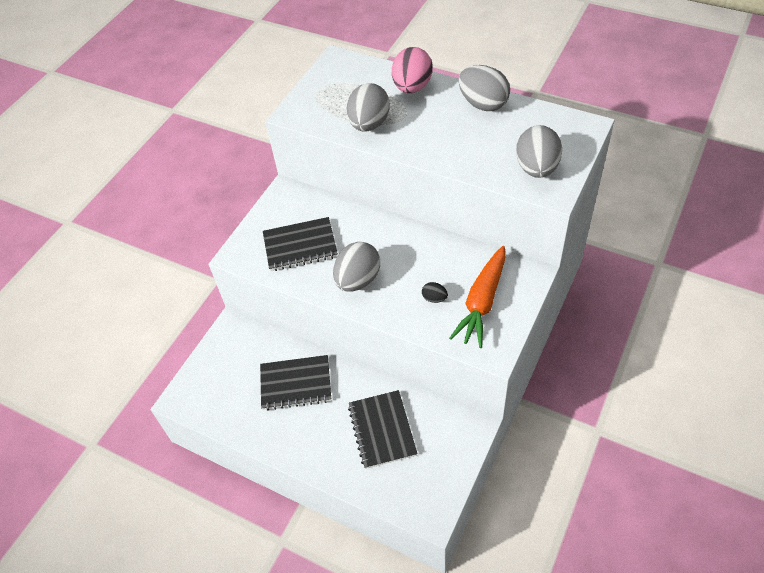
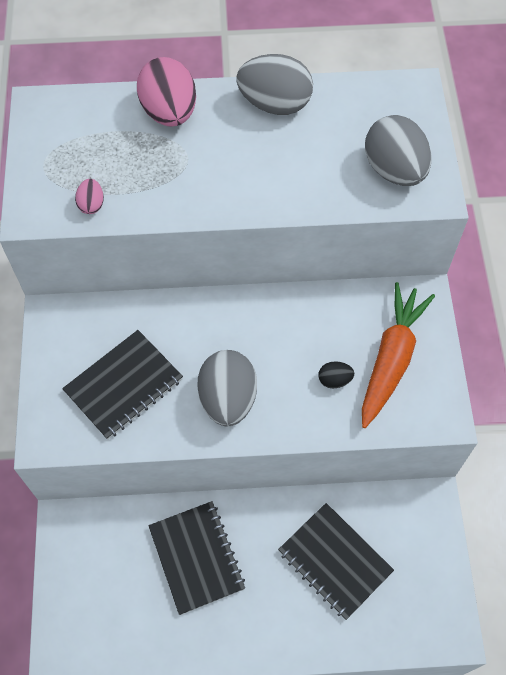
camera: 35 degrees left, 10 degrees up
black notebook [260,355,331,411] -> black notebook turned 75 degrees counterclockwise [148,501,245,615]
grey egg [347,83,390,132] -> none
orange carrot [449,246,506,348] -> orange carrot turned 150 degrees counterclockwise [362,282,435,428]
none -> pink egg [75,179,104,214]

